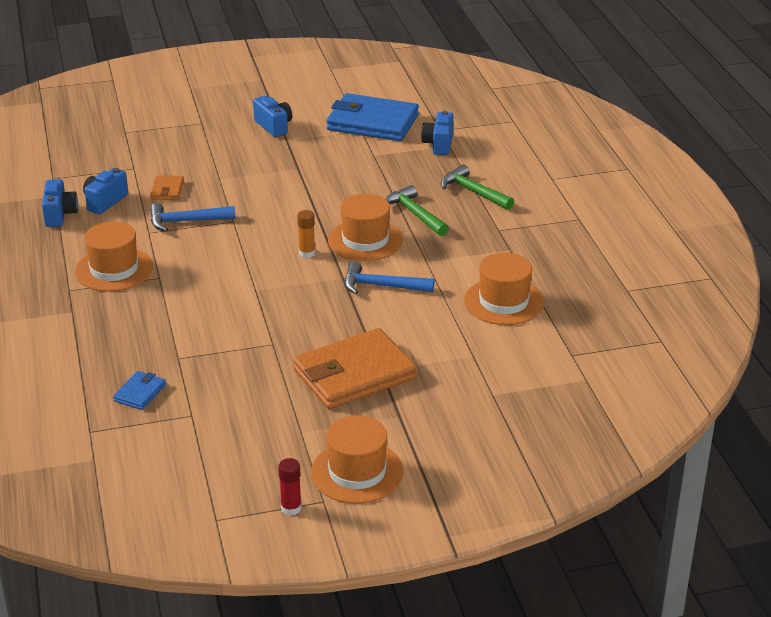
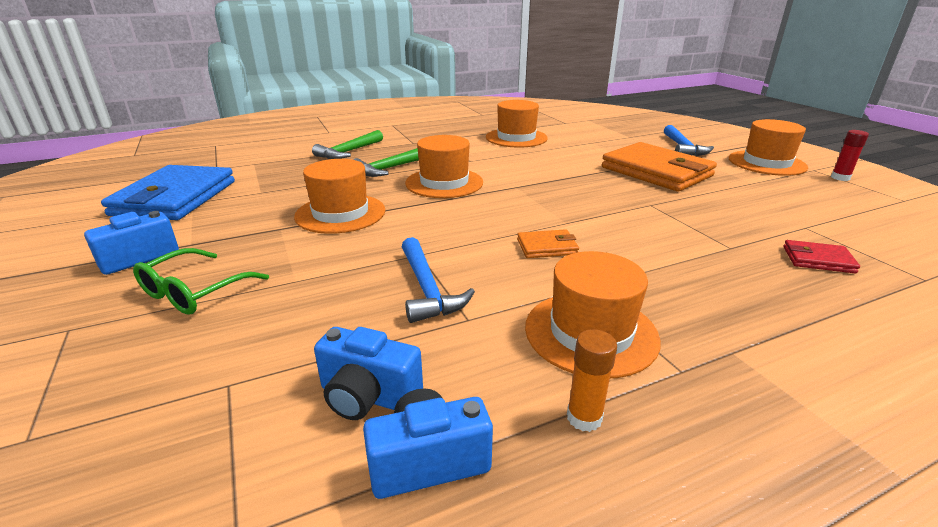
camera: 100 degrees left, 5 degrees down
blue wallet [113,371,166,410] -> red wallet [783,240,860,273]
orange wallet [150,175,184,200] -> orange wallet moved to [517,229,579,258]
orange glue stick [297,210,315,258] -> orange glue stick moved to [567,329,617,432]
blue hammer [345,261,435,294] -> blue hammer moved to [664,125,714,156]
blue camera [421,111,453,155] -> none
none -> green glasses [133,248,269,315]
none -> orange hat [294,159,385,234]

